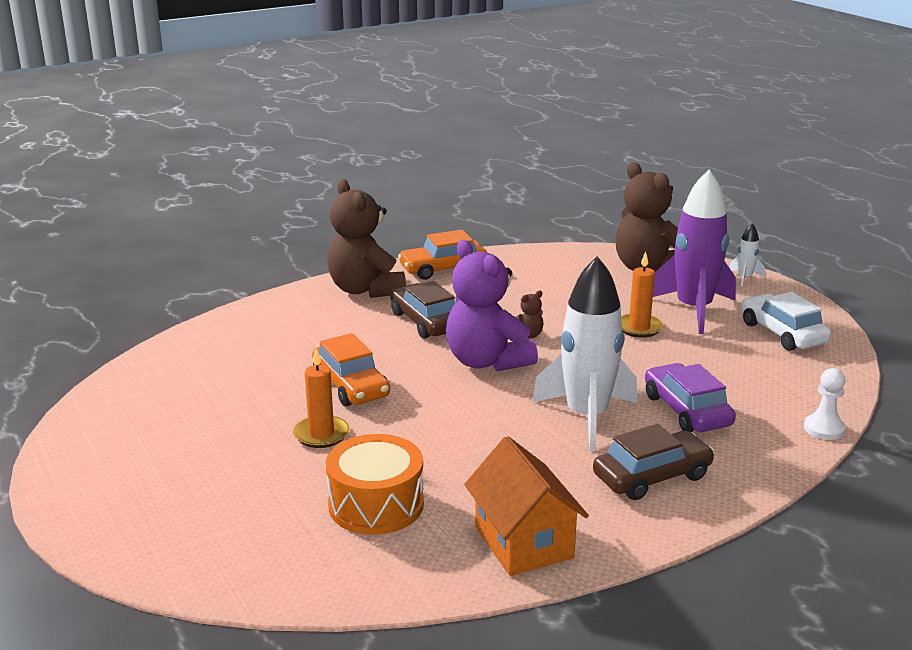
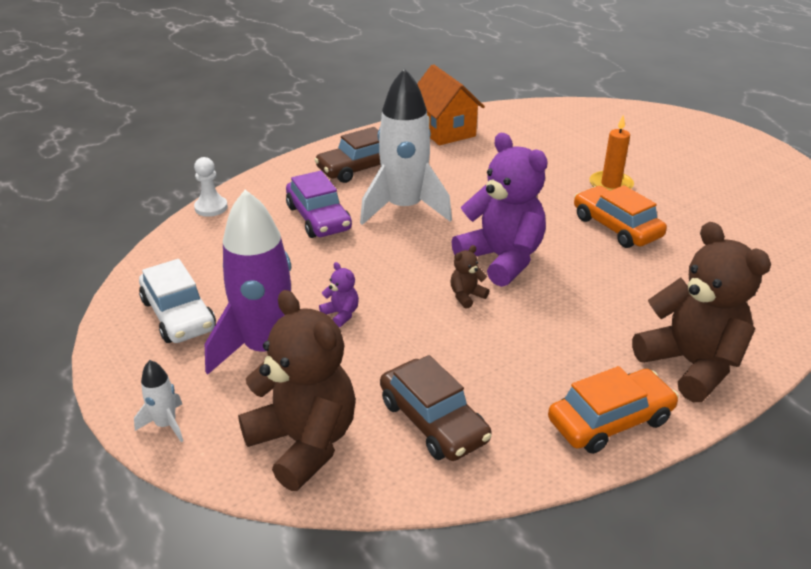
camera: 175 degrees right, 10 degrees up
orange drum [326,434,424,535] -> none
brown car [390,281,455,339] -> brown car moved to [380,355,492,461]
orange candle [621,252,664,338] -> purple teddy bear [319,262,359,327]

